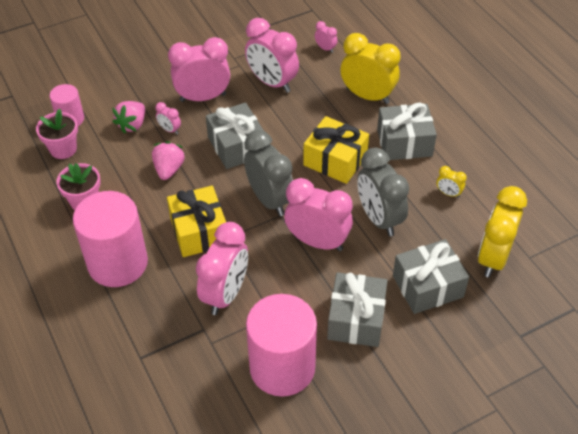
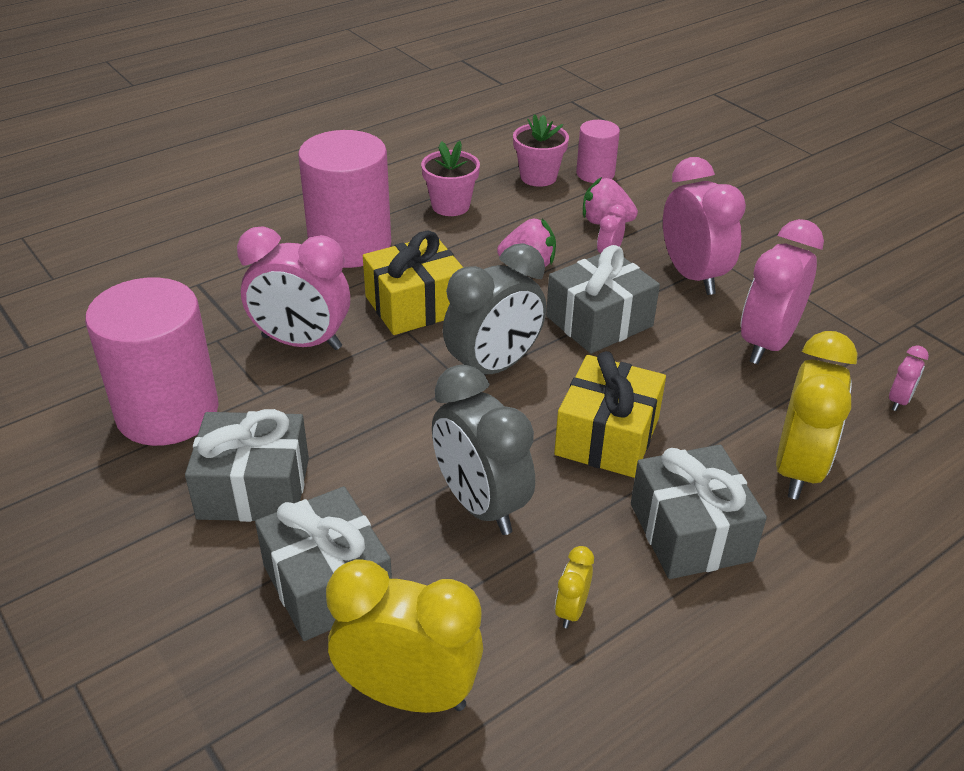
camera: 80 degrees right, 10 degrees down
pink clock [284,178,353,251] -> none
grey clock [357,148,409,237] -> grey clock turned 90 degrees counterclockwise [432,364,535,535]

